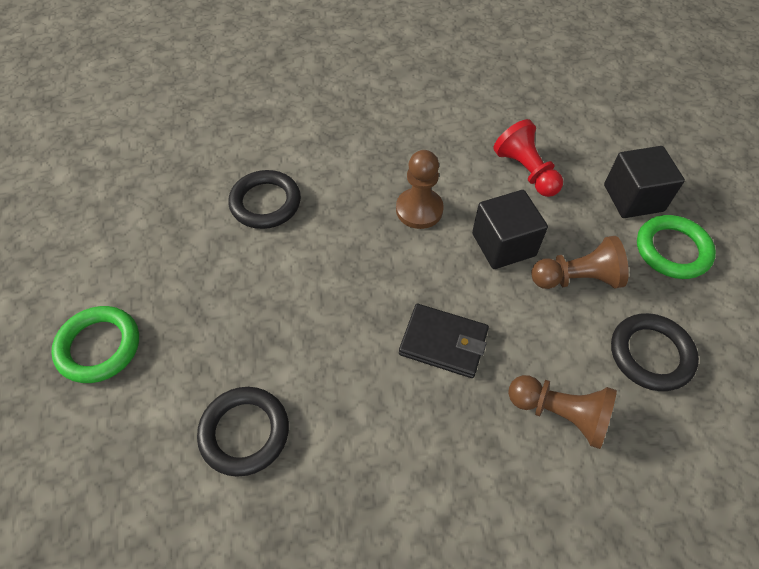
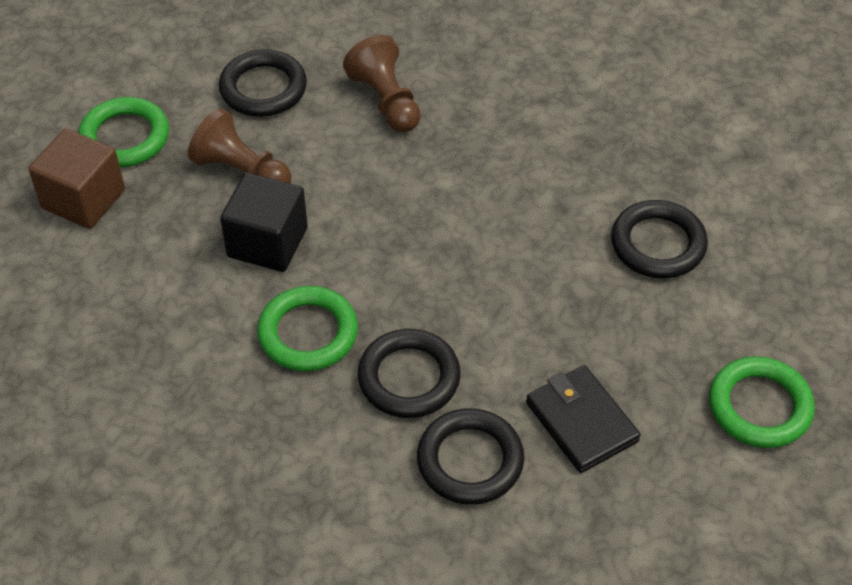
camera: 140 degrees left, 5 degrees down
brown pawn [396,150,444,229] -> green ring [257,286,358,371]
black wallet [399,304,489,378] -> black wallet moved to [526,365,641,473]
red pawn [493,119,563,197] -> none
black cube [604,146,685,218] -> brown cube [28,128,125,229]
none -> black ring [358,329,461,418]

